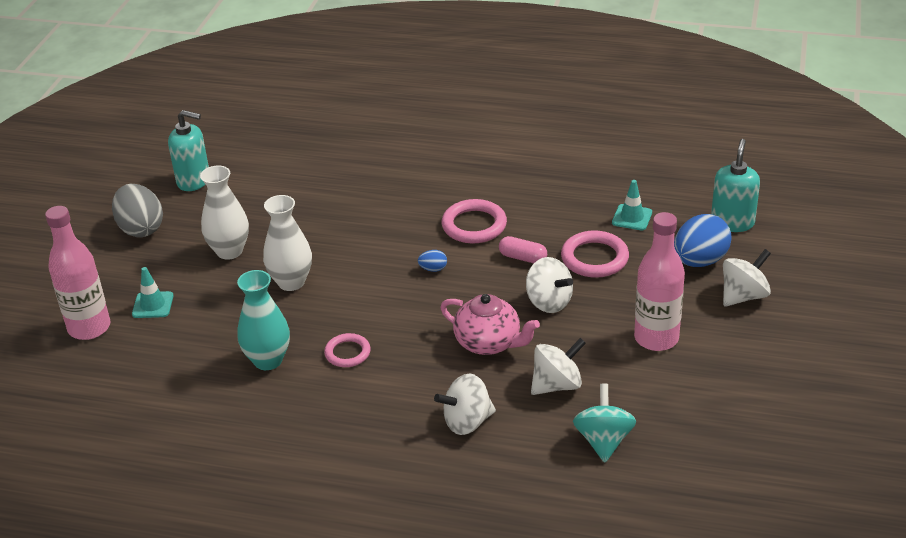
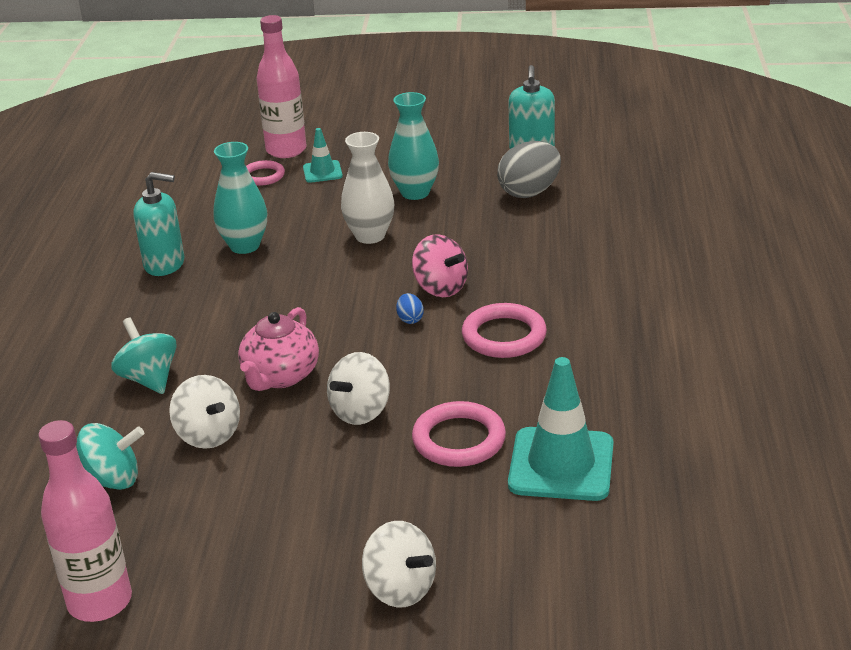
camera: 80 degrees right, 5 degrees down
grey egg [112,184,163,237] -> grey egg moved to [497,141,561,198]
white vase [200,166,249,260] -> turquoise vase [388,92,439,200]
pink ring [324,333,371,367] -> pink ring moved to [246,160,285,186]
white spinning top [434,374,496,435] -> turquoise spinning top [111,318,176,394]
pink capsule [499,236,547,263] -> none
turquoise traffic cone [612,180,652,230] -> turquoise traffic cone [508,357,614,501], size x1.93
pink bottle [634,212,685,351] -> pink bottle moved to [38,420,132,622]
blue egg [674,214,732,267] -> none
turquoise soap dispenser [711,139,760,232] -> turquoise soap dispenser moved to [133,172,184,276]
none -> pink spinning top [412,234,468,297]

